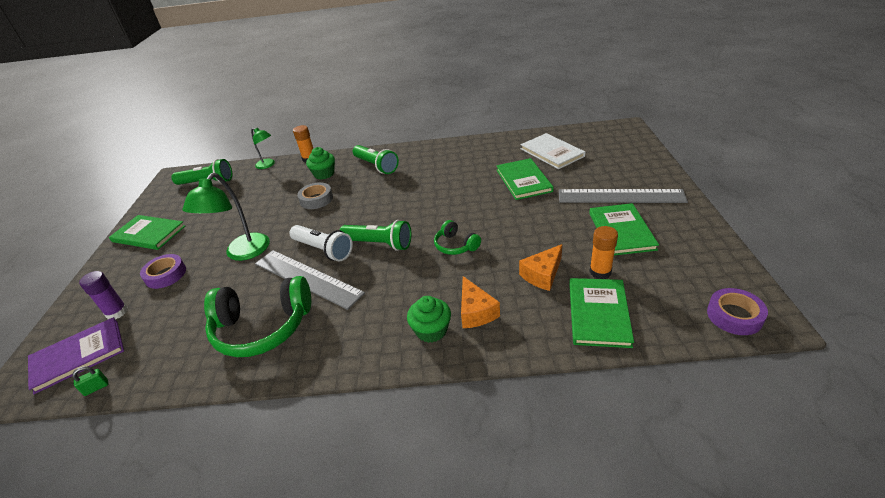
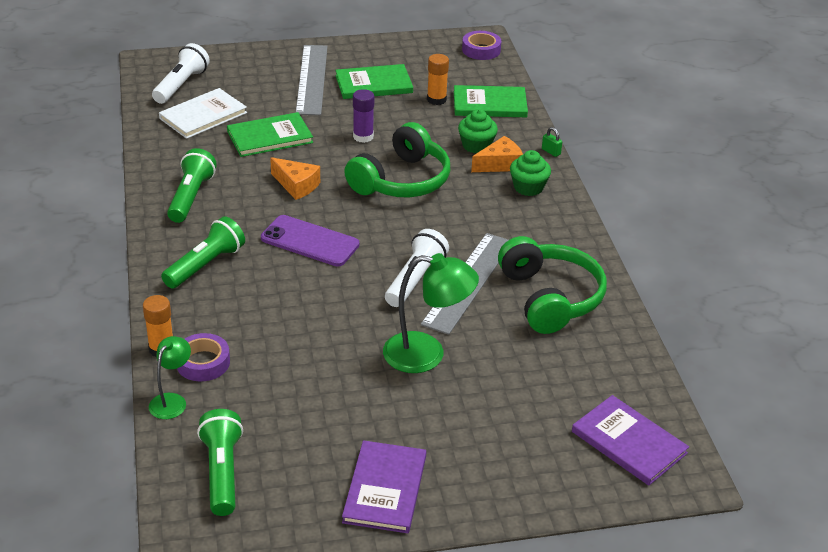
camera: 105 degrees left, 0 degrees up
green padlock [72,366,108,396] -> green padlock moved to [542,127,562,157]
purple glue stick [79,271,128,319] -> purple glue stick moved to [353,89,374,143]
green book [109,215,185,250] -> purple book [342,440,426,533]
purple tape [140,254,186,289] -> purple tape moved to [177,333,230,381]
grey tape [297,182,333,209] -> none
green cupcake [306,147,335,180] -> green cupcake moved to [458,109,498,153]
green flashlight [340,220,411,251] -> green flashlight moved to [167,148,217,223]
green headphones [434,220,481,255] -> green headphones [344,122,450,198], size x1.99
orange cheese [519,244,562,291] -> orange cheese moved to [270,157,320,200]
none -> white flashlight [152,43,210,104]
none -> purple phone [261,215,360,266]

